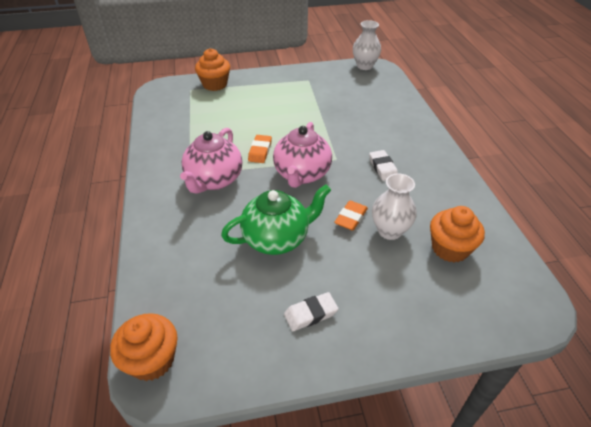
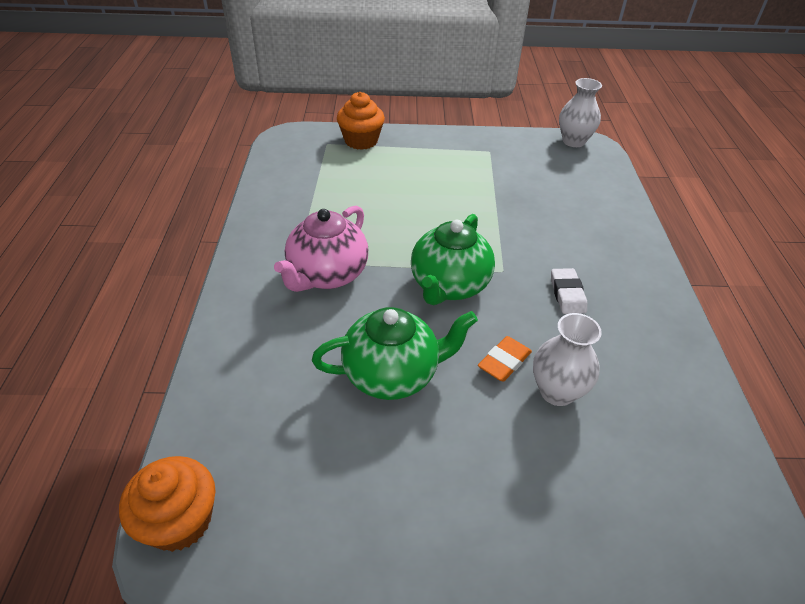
camera: 10 degrees right, 0 degrees up
orange eraser [248,135,272,163] -> none
pink teapot [273,122,332,188] -> green teapot [411,214,495,305]
white eraser [284,292,339,331] -> none
orange cupcake [430,206,485,262] -> none

